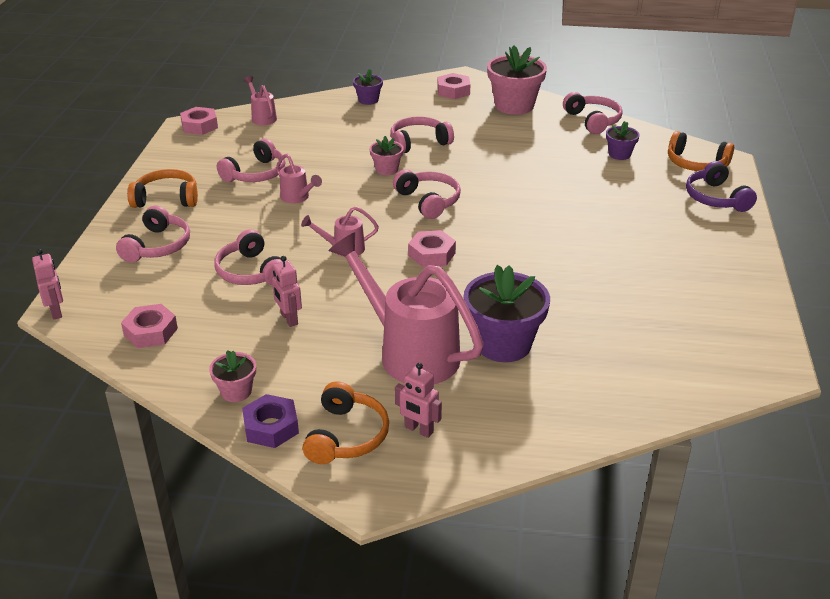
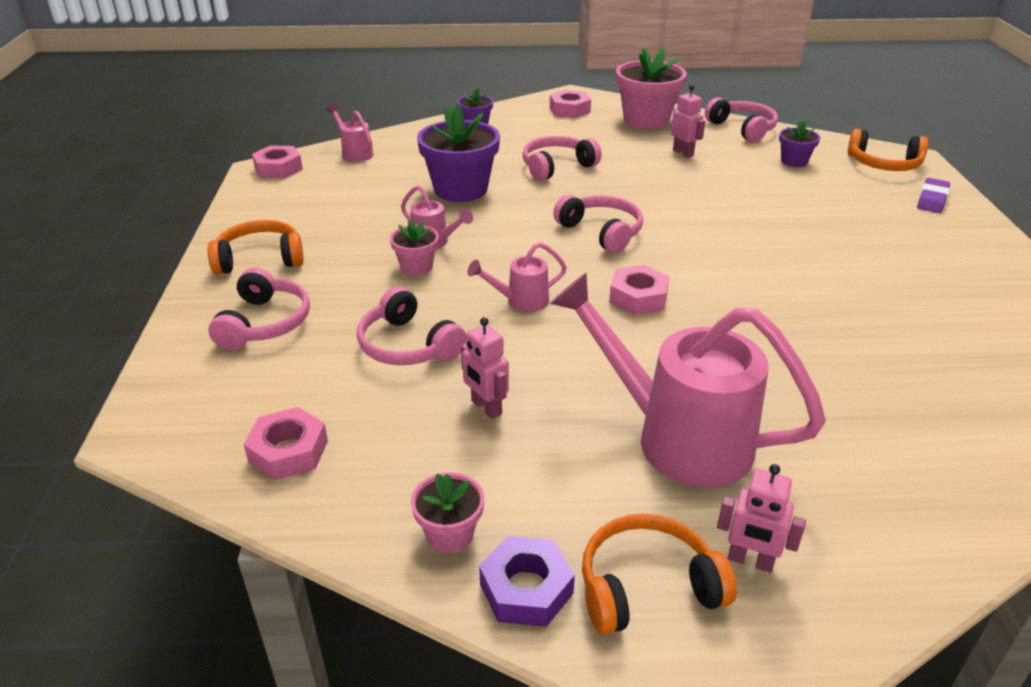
camera: 10 degrees left, 0 degrees up
pink robot [32,249,63,320] -> pink robot moved to [671,85,705,158]
pink headphones [217,138,286,182] -> none
orange headphones [303,381,389,464] -> orange headphones turned 105 degrees counterclockwise [582,513,737,635]
pink flower pot [370,136,404,175] -> pink flower pot moved to [390,219,439,275]
purple flower pot [464,265,550,362] -> purple flower pot moved to [417,104,500,202]
purple headphones [686,161,757,212] -> purple eraser [917,178,950,213]

